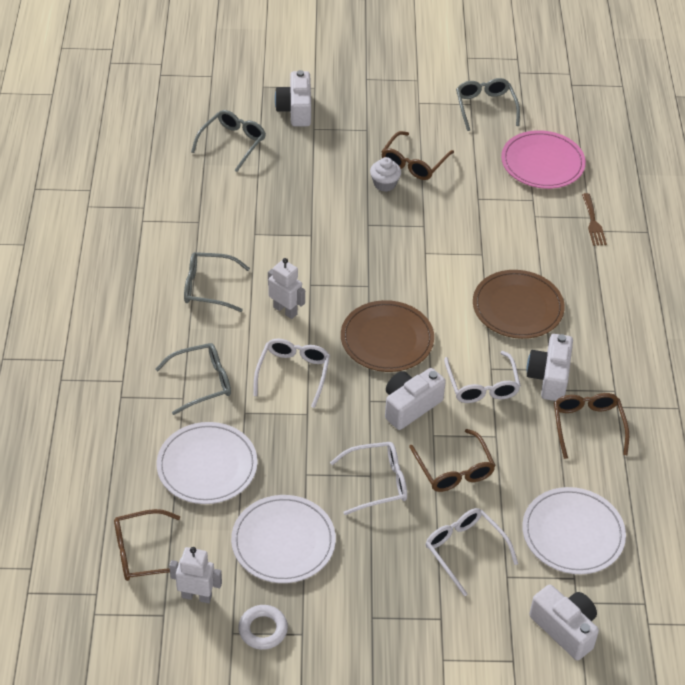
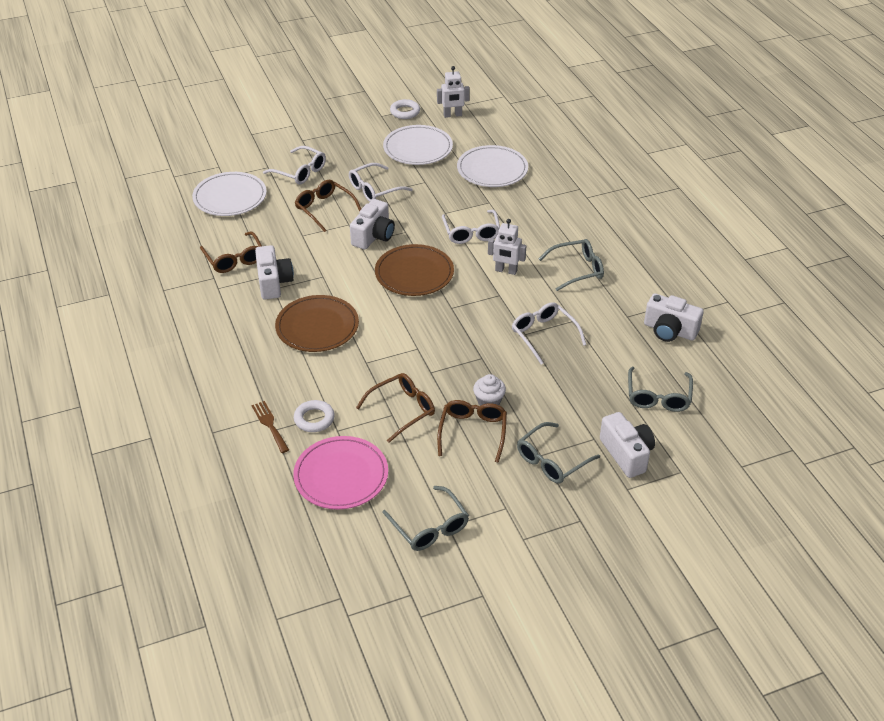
camera: 160 degrees right, 5 degrees down
brown glasses [114,509,180,581] -> brown glasses moved to [356,373,435,443]
grey glasses [155,343,231,415] -> grey glasses moved to [517,422,600,484]
white glasses [444,351,521,403] -> white glasses moved to [512,302,586,365]
white camera [529,584,599,661] -> white camera moved to [644,293,704,342]
none -> white ring [294,400,335,432]

